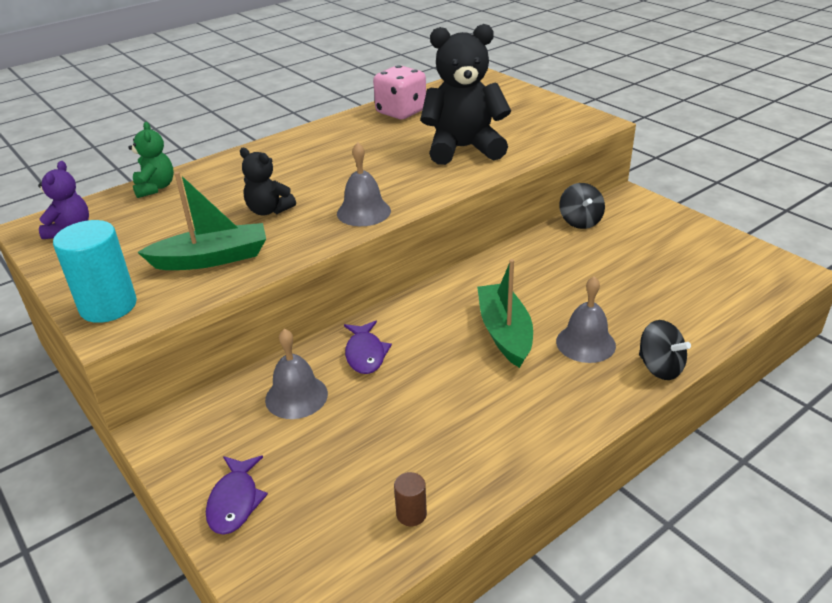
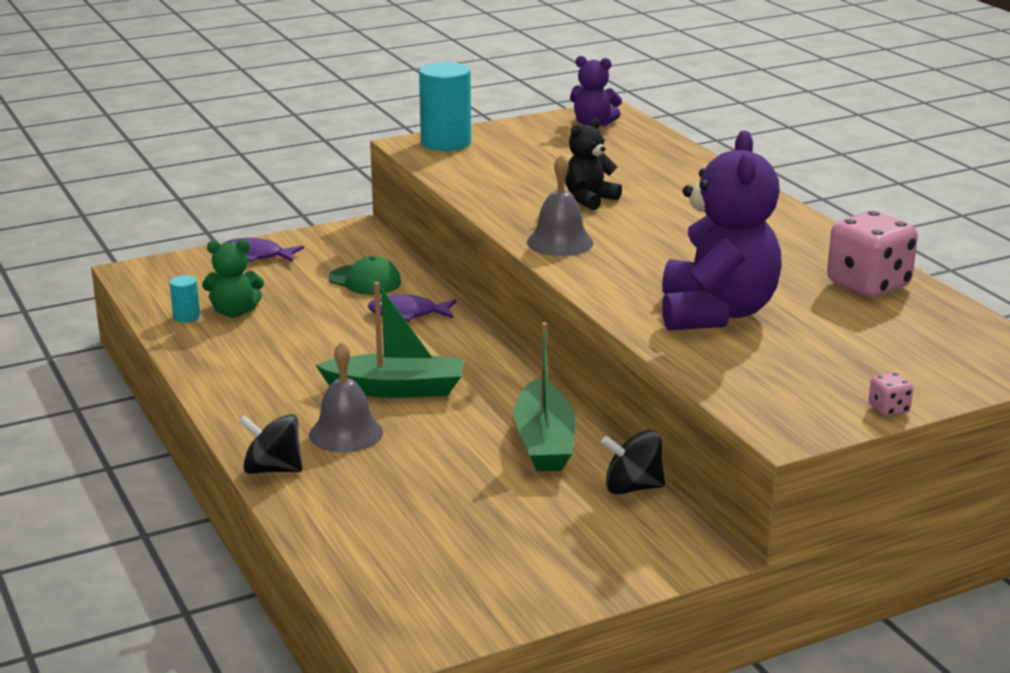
camera: 100 degrees right, 10 degrees down
green teddy bear [128,122,174,198] -> green teddy bear moved to [202,239,264,317]
green boat [137,172,266,270] -> green boat moved to [514,322,576,471]
grey bell [265,329,328,419] -> green cap [329,256,401,295]
brown cylinder [394,472,427,526] -> turquoise cylinder [170,275,200,322]
black teddy bear [420,24,511,165] -> purple teddy bear [662,131,782,331]
black spinning top [639,320,691,380] -> black spinning top turned 45 degrees clockwise [239,414,302,474]
none -> pink dice [868,372,913,416]

